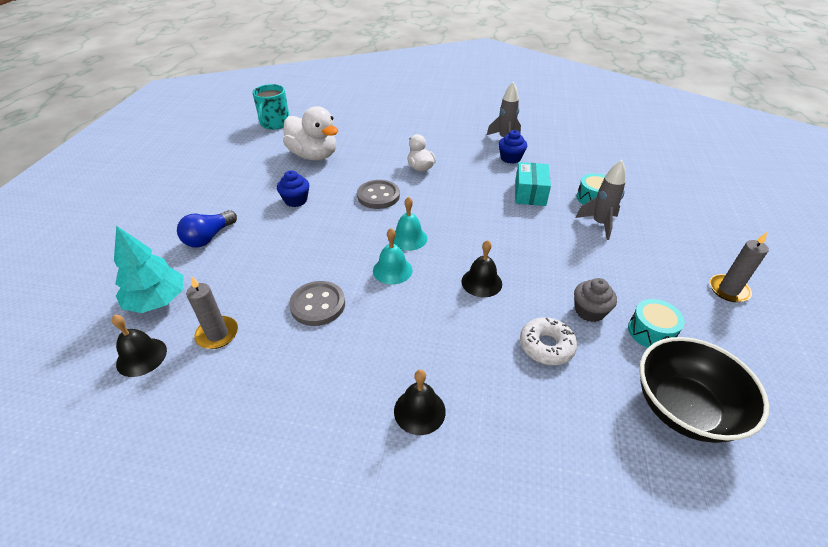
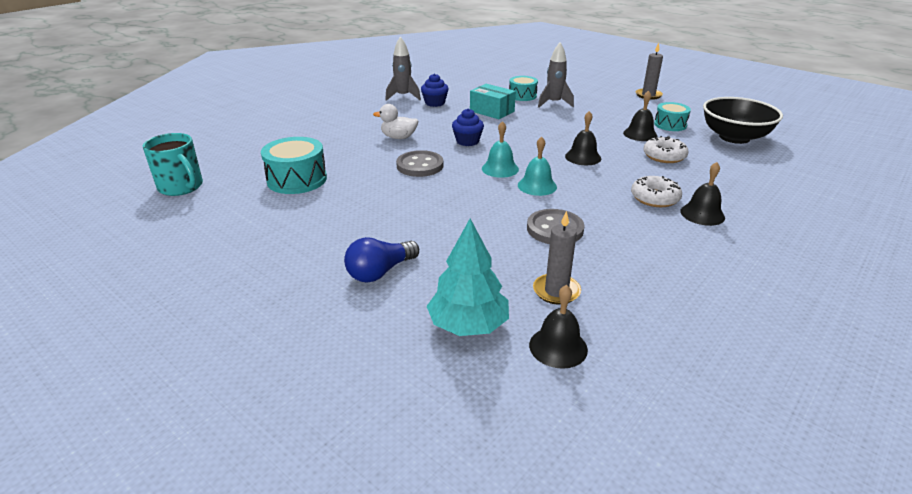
camera: 60 degrees left, 10 degrees down
blue light bulb [177,210,237,248] -> blue light bulb turned 75 degrees clockwise [344,237,419,283]
blue cupcake [277,170,309,207] -> blue cupcake moved to [452,108,484,146]
white duck [283,106,338,160] -> turquoise drum [261,137,327,194]
grey cupcake [574,278,617,322] -> black bell [623,90,657,141]
none -> white donut [631,176,682,207]

